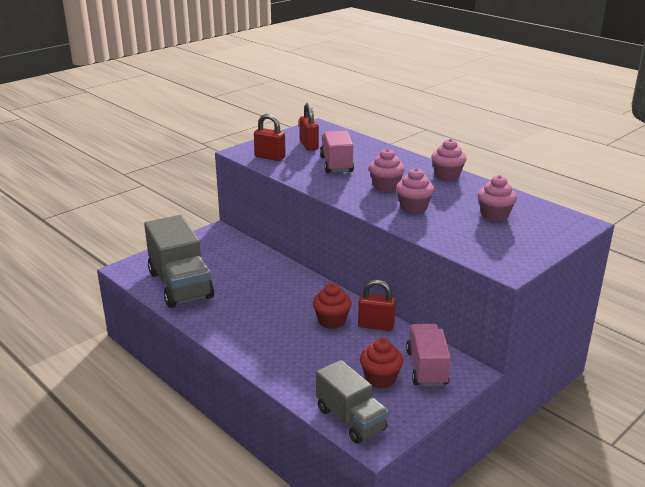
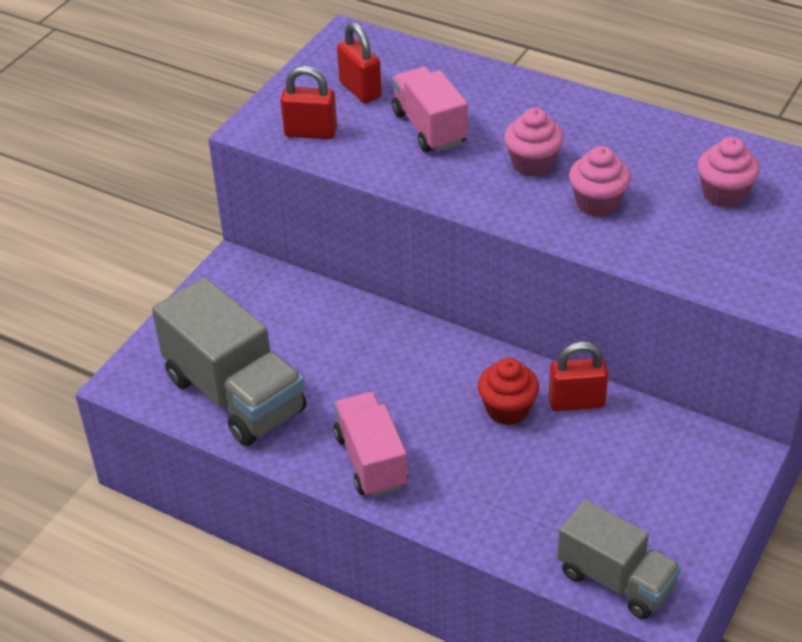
camera: 15 degrees left, 15 degrees up
red cupcake [360,338,403,389] -> none
pink truck [406,324,451,387] -> pink truck moved to [334,392,408,497]
pink cupcake [431,139,467,181] -> none

